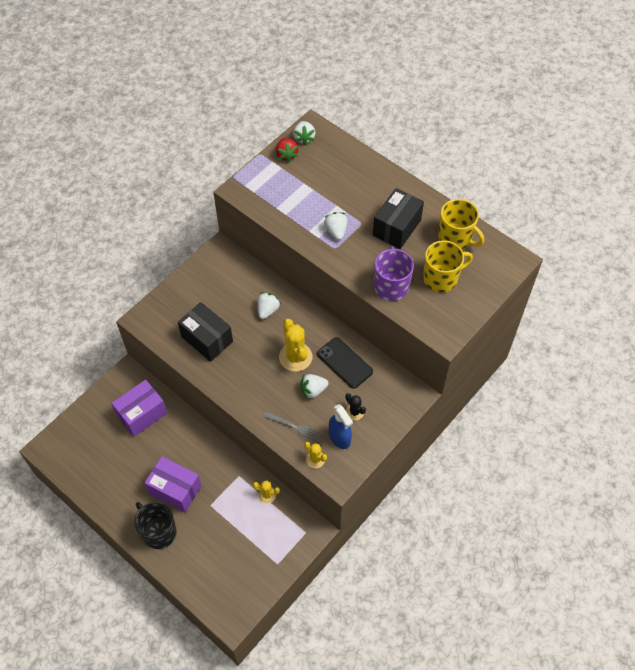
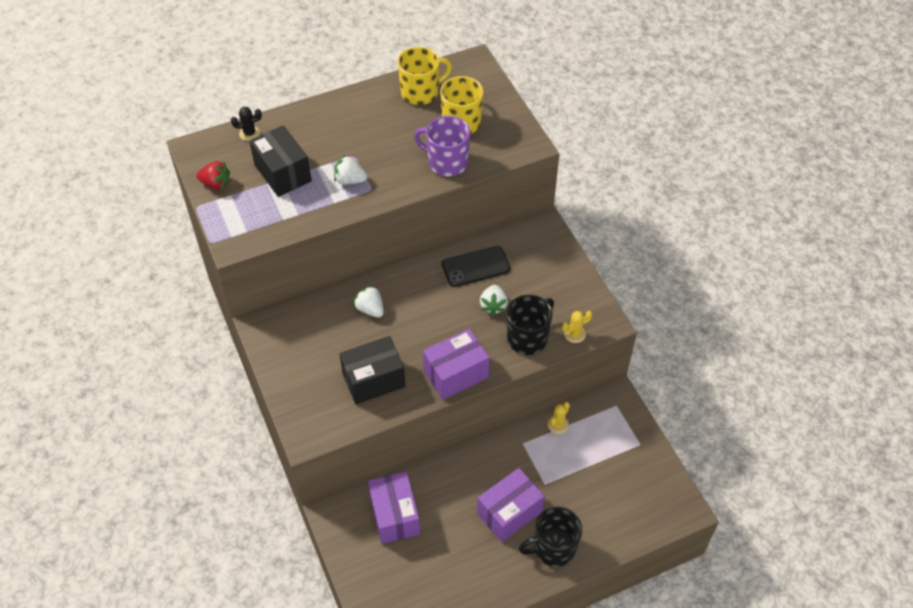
camera: 65 degrees left, 5 degrees down
grey fork [264,412,322,441] -> black mug [507,295,554,355]
yellow cactus [279,319,312,372] -> none
white strawberry [293,121,316,145] -> none
blue spray bottle [329,404,353,449] -> none
black cactus [346,393,366,420] -> black cactus moved to [231,107,262,141]
black box [373,188,424,249] -> black box moved to [249,125,312,197]
none -> purple box [423,329,490,400]

